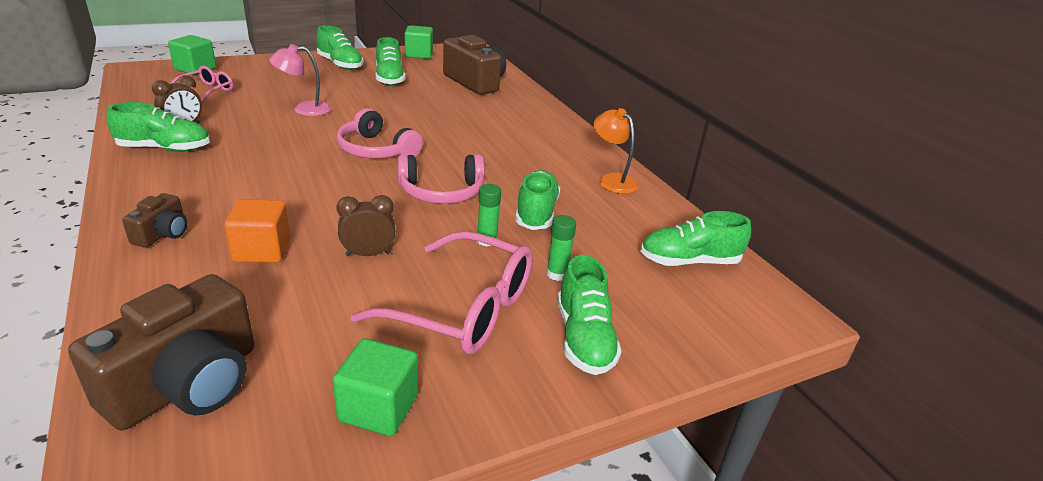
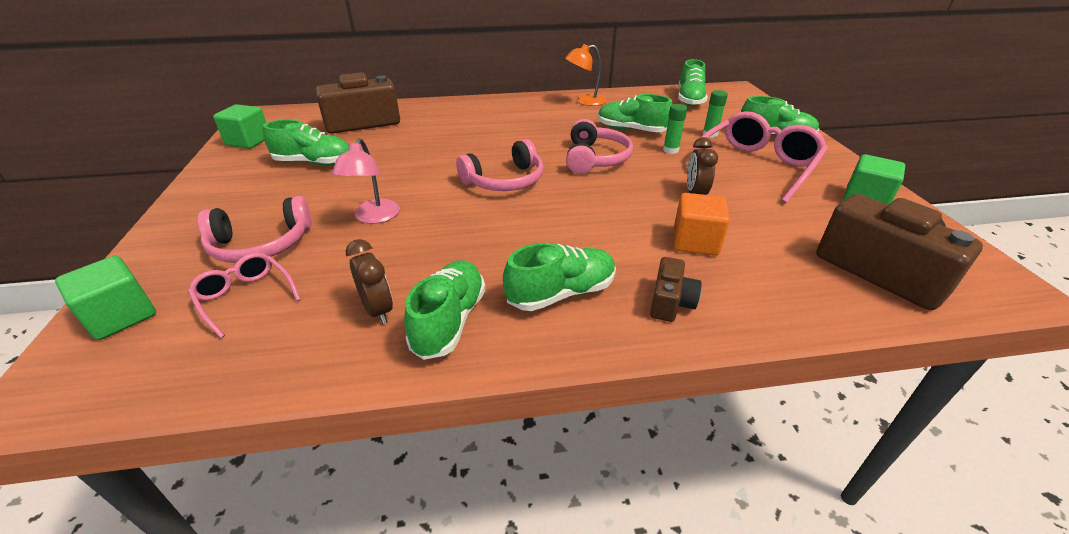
camera: 70 degrees left, 5 degrees up
brown camera [122,193,187,248] -> brown camera turned 75 degrees clockwise [650,257,702,322]
green shoe [317,25,363,70] -> green shoe moved to [503,243,616,311]
none -> pink headphones [198,196,311,263]

